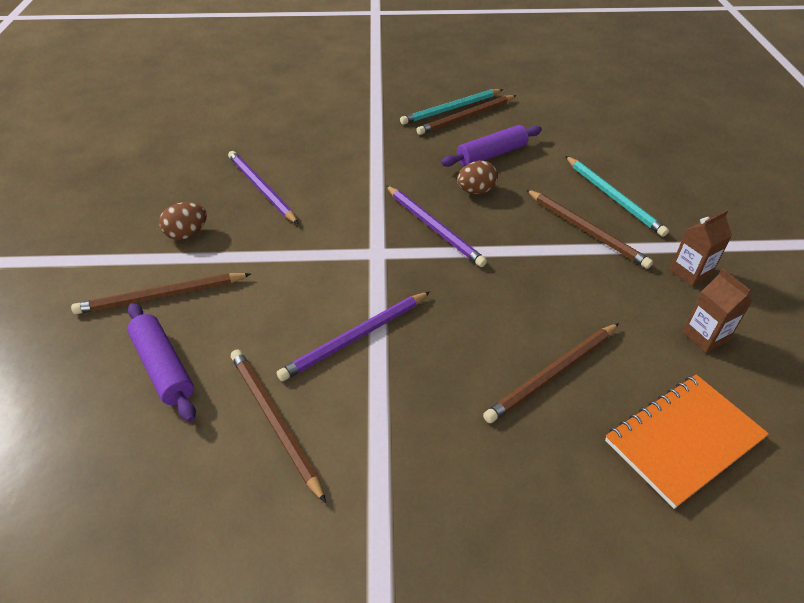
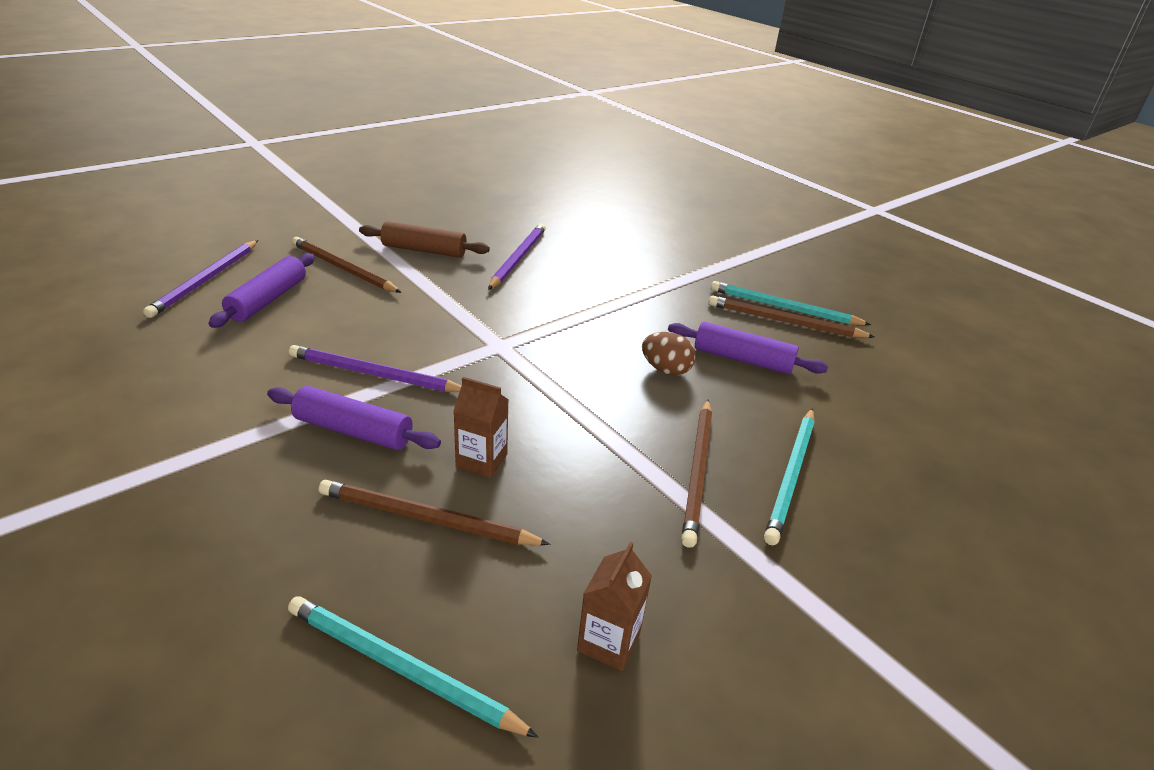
camera: 50 degrees right, 10 degrees down
brown egg [159,202,207,240] -> brown rolling pin [359,221,490,258]
brown pencil [231,350,326,503] -> none
purple pencil [386,185,487,267] -> purple pencil moved to [143,240,258,318]
orange notebook [605,374,769,509] -> turquoise pencil [288,596,538,738]
brown carton [670,210,732,287] -> brown carton moved to [453,377,509,478]
none -> purple rolling pin [267,386,441,450]

